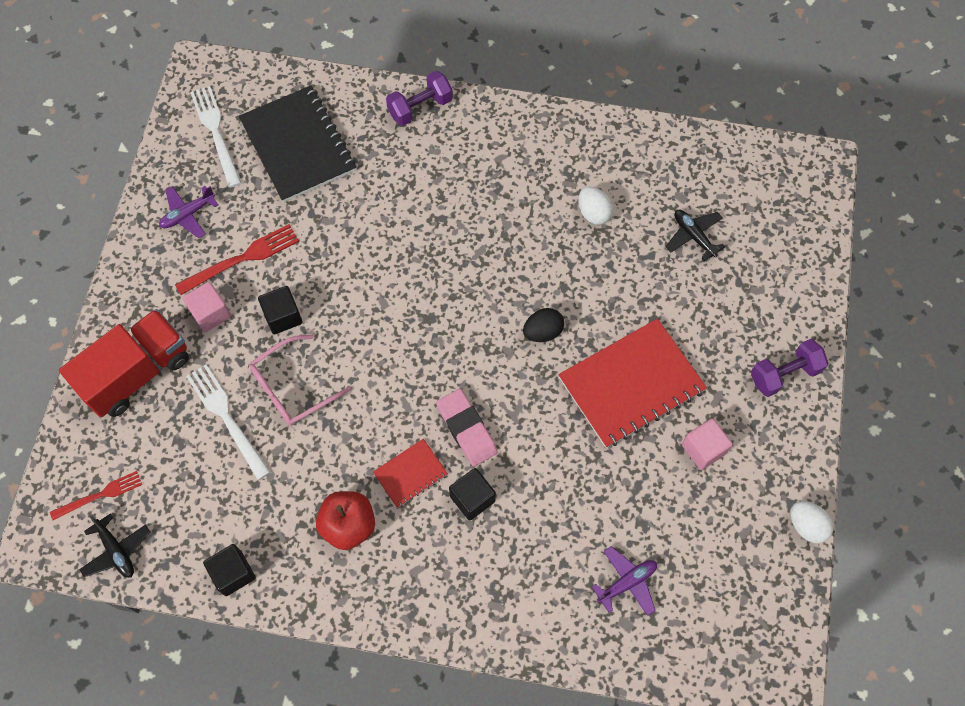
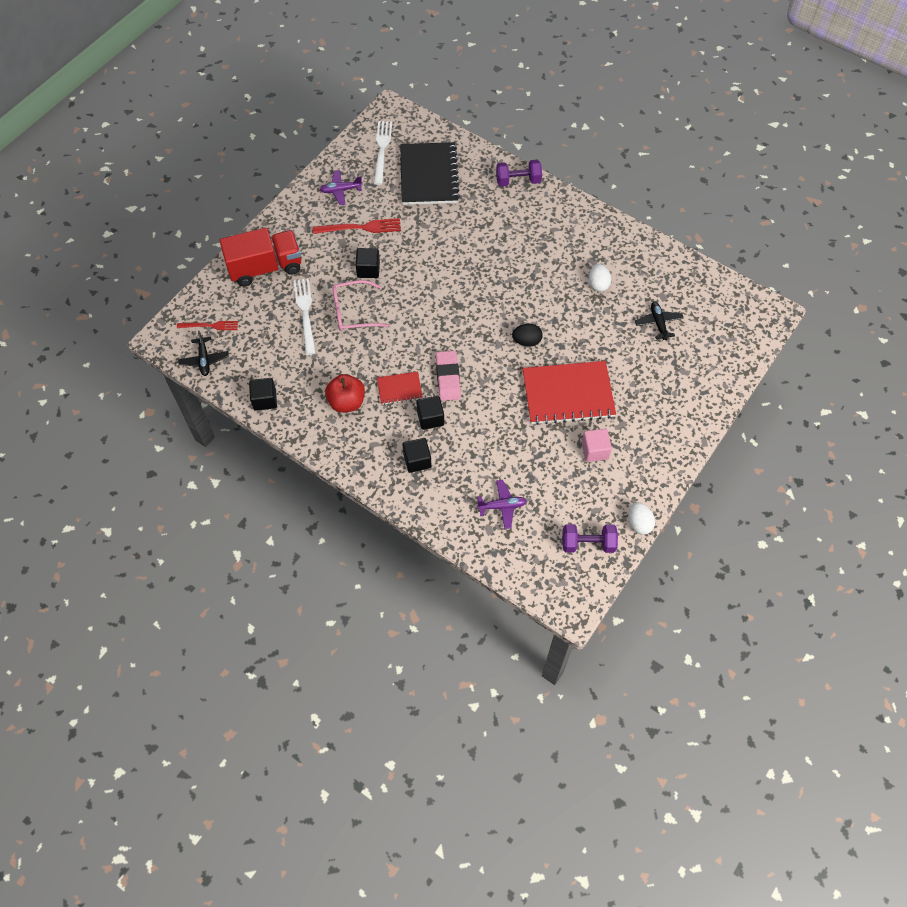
camera: 25 degrees right, 5 degrees down
pink cube [183,282,231,332] -> none
purple dumbbell [751,339,828,397] -> purple dumbbell moved to [562,524,618,553]
none -> black cube [402,438,431,473]

